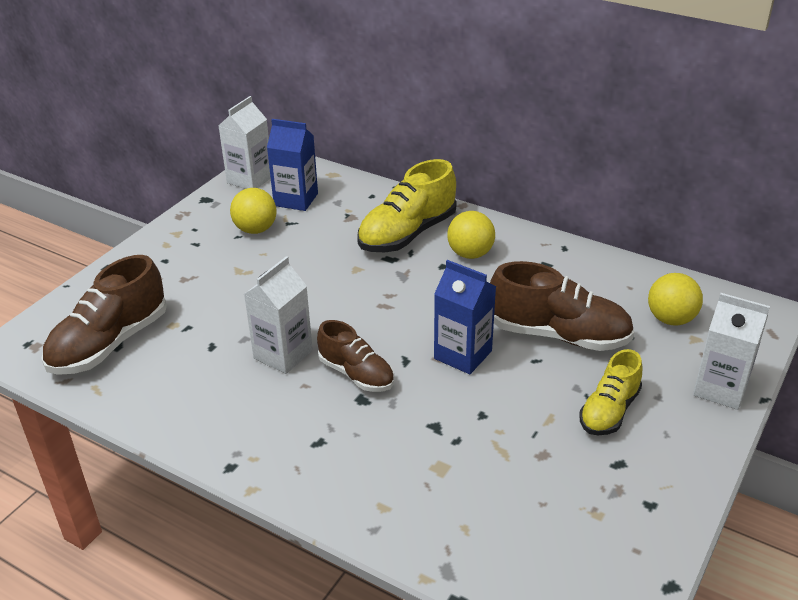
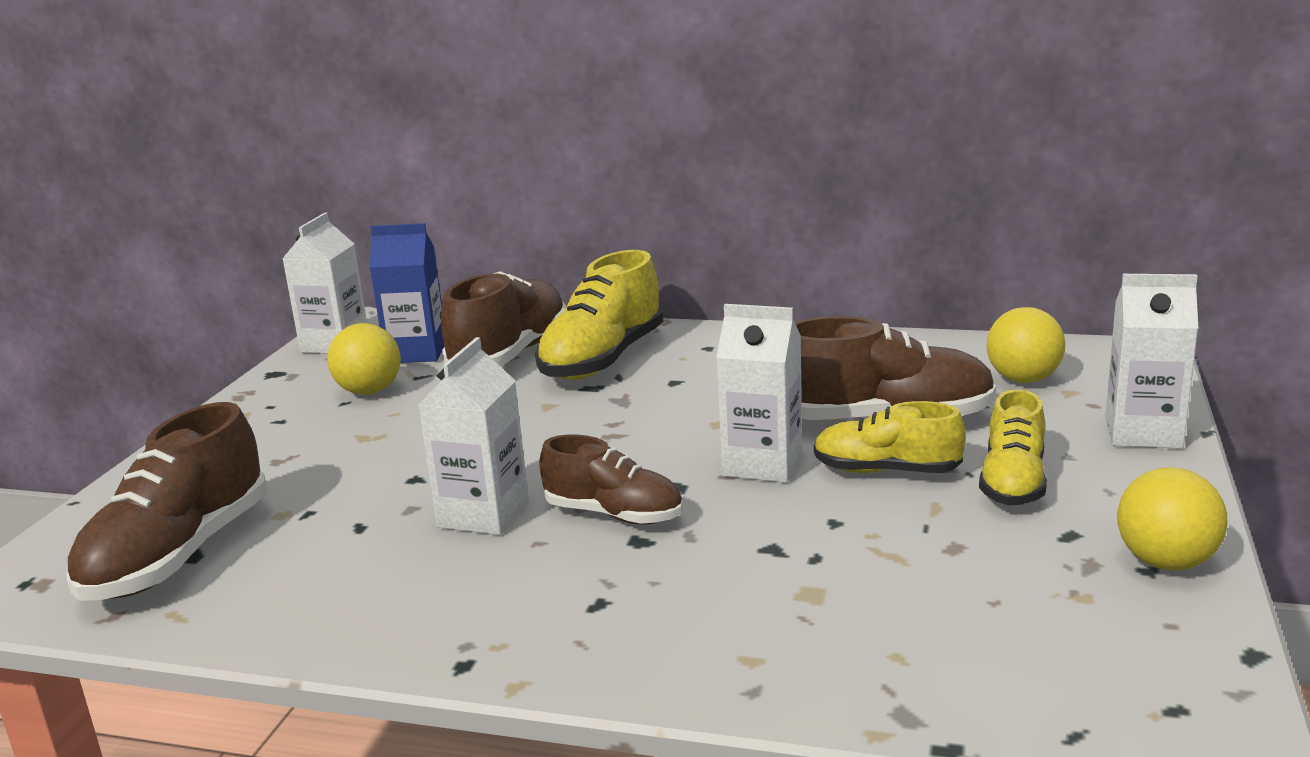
camera: 15 degrees left, 15 degrees down
blue carton [434,260,496,374] -> white carton [716,304,802,483]
yellow ball [447,211,495,259] -> yellow ball moved to [1117,467,1227,570]
none -> brown shoe [441,271,566,367]
none -> yellow shoe [814,401,966,473]

